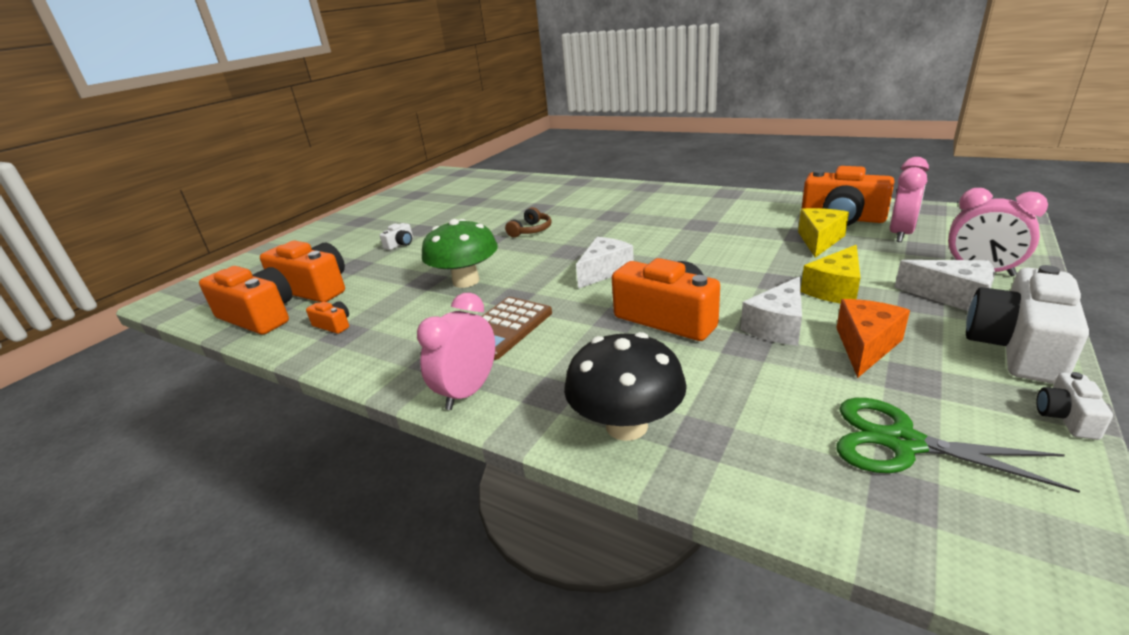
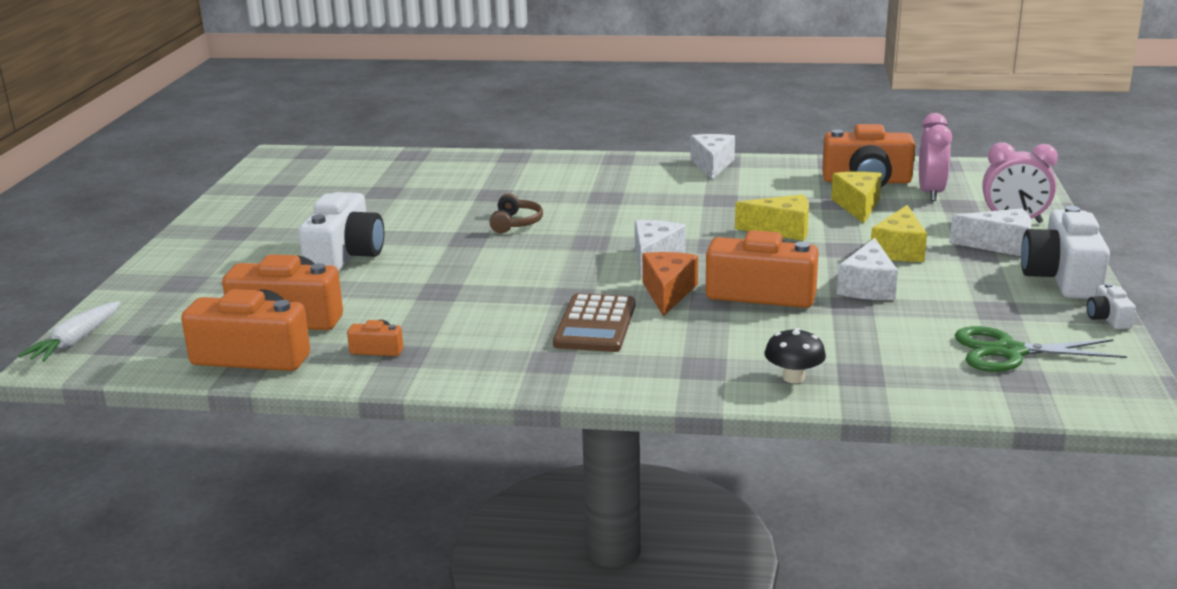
camera: 25 degrees left, 5 degrees down
white camera [380,223,413,250] -> white camera [298,192,384,271], size x2.20
pink clock [417,293,495,410] -> none
green mushroom [422,219,498,288] -> none
black mushroom [564,332,687,441] -> black mushroom [765,328,826,383], size x0.56
orange cheese [836,299,910,378] -> orange cheese moved to [642,252,698,316]
none -> white carrot [18,301,121,362]
none -> white cheese [690,134,735,179]
none -> yellow cheese [735,194,809,241]

